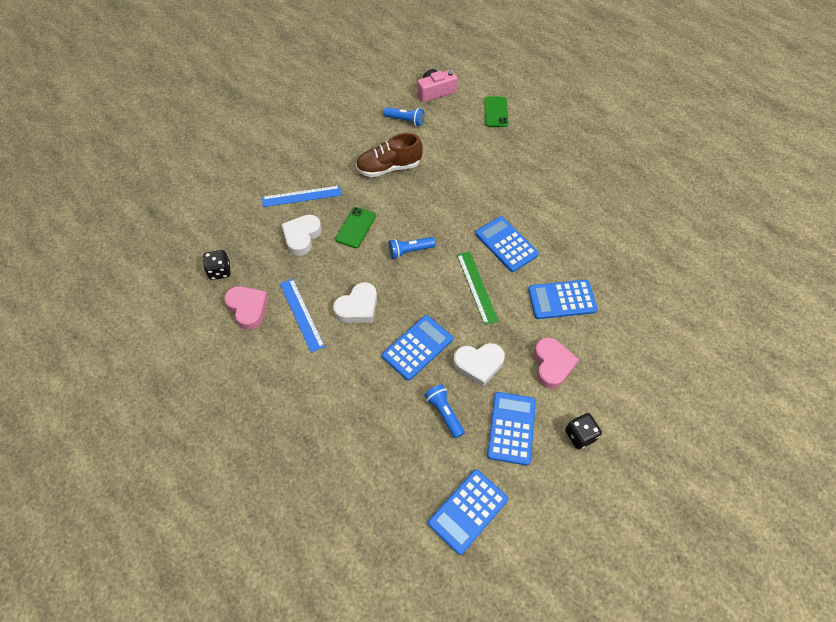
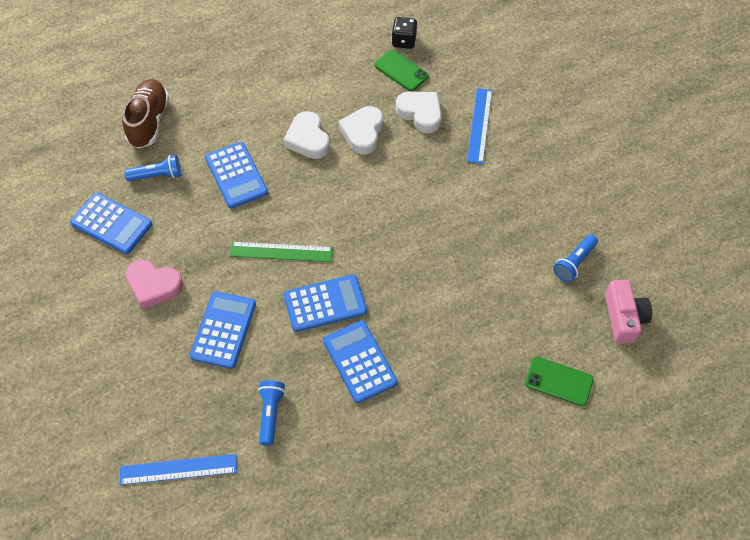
camera: 110 degrees right, 0 degrees up
pink heart [224,286,269,330] -> none
blue ruler [280,279,325,353] -> blue ruler moved to [120,454,237,485]
green phone [335,207,376,248] -> green phone moved to [374,50,429,91]
brown shoe [356,133,423,177] -> brown shoe moved to [122,79,169,148]
blue flashlight [388,237,436,259] -> blue flashlight moved to [258,380,285,446]
blue calculator [428,469,508,555] -> blue calculator moved to [323,320,398,403]
white heart [453,343,505,387] -> white heart moved to [338,106,383,154]
black dice [565,413,602,449] -> none

